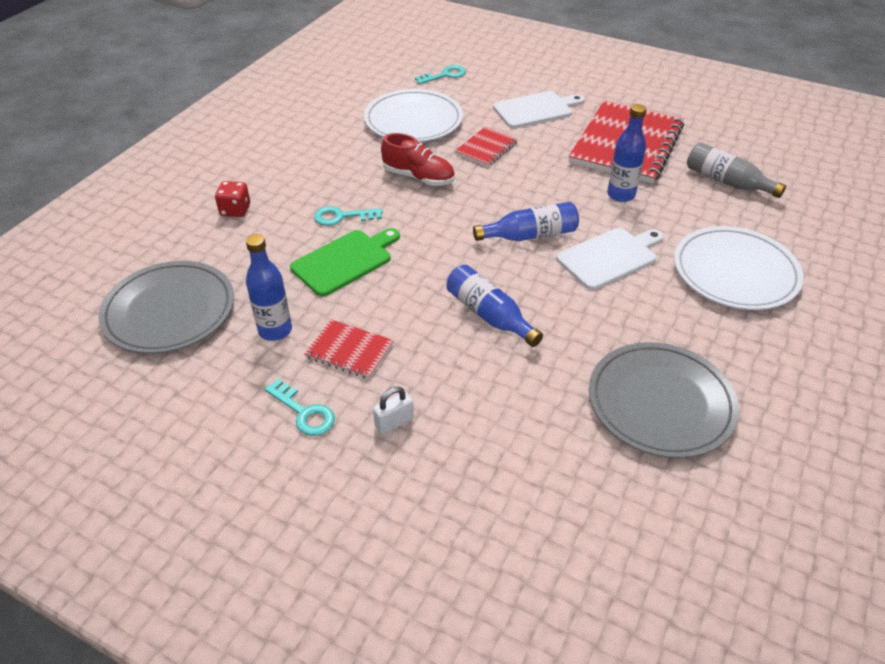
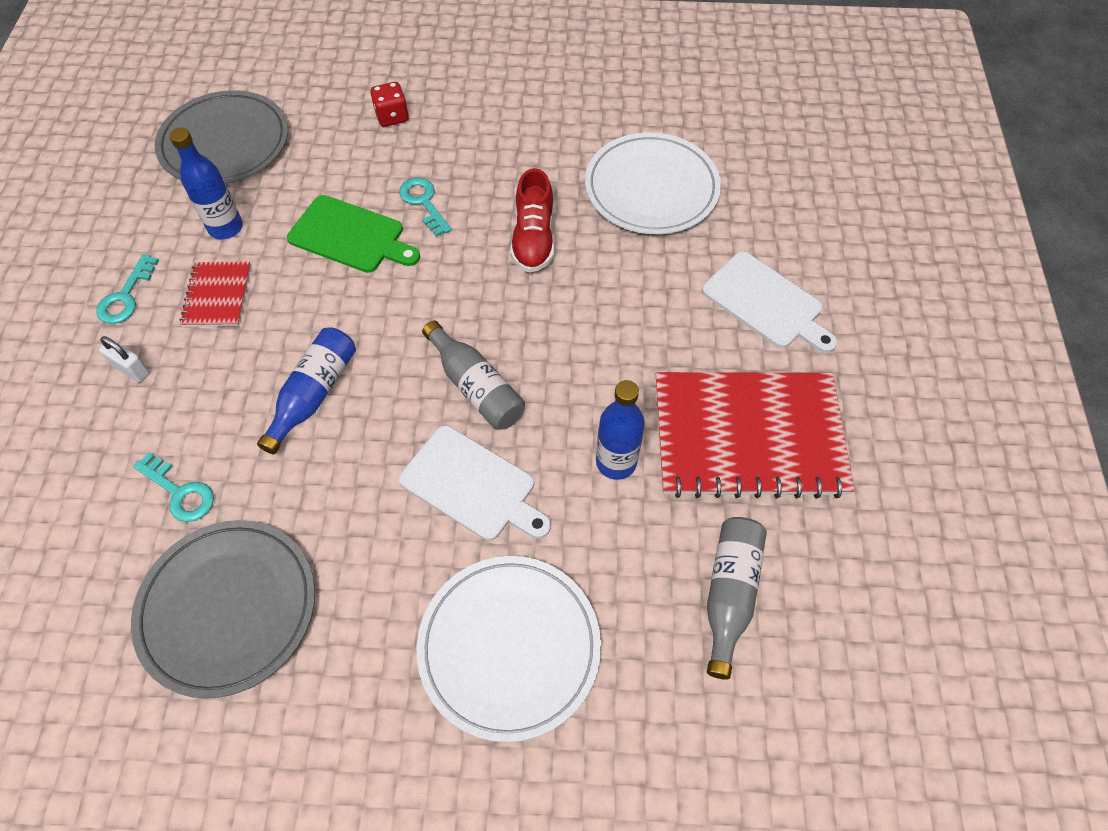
camera: 65 degrees right, 15 degrees up
turquoise key [415,65,466,84] -> turquoise key moved to [133,452,214,522]
red notebook [455,127,518,167] -> none
blue bottle [473,202,579,241] -> grey bottle [422,320,525,430]

